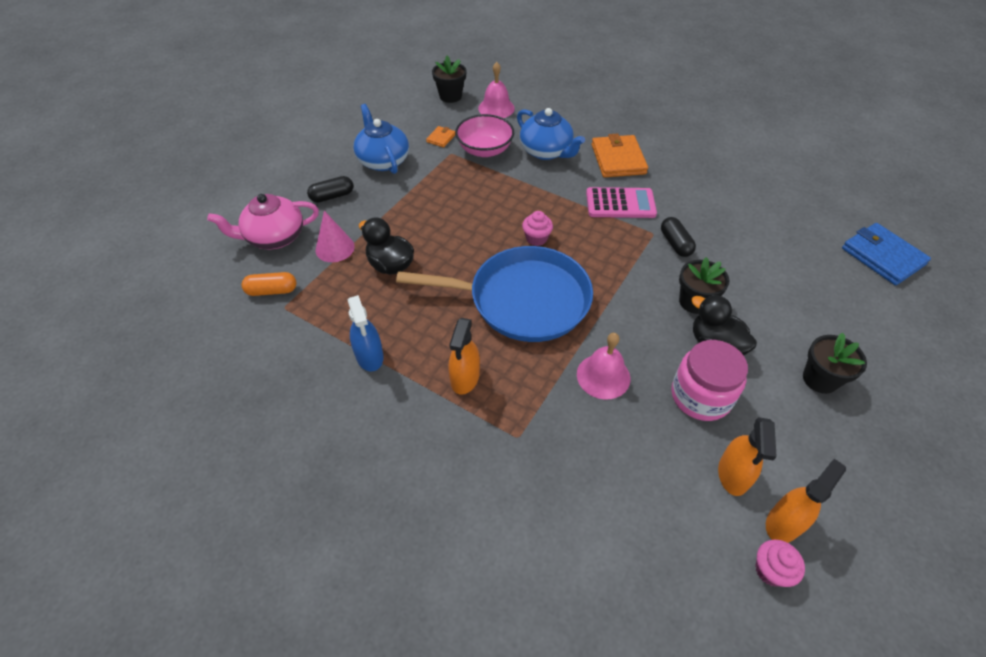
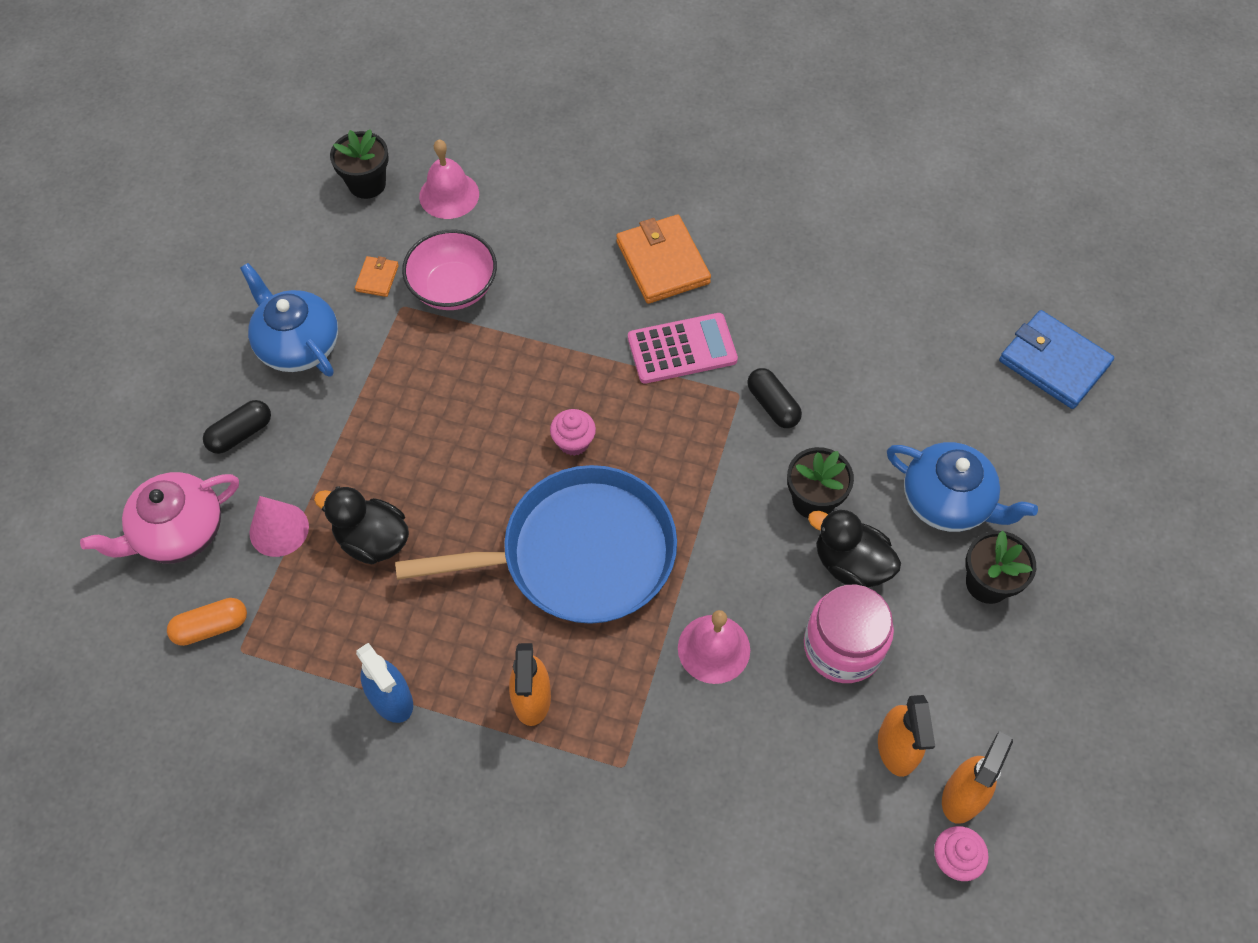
camera: 15 degrees left, 10 degrees up
blue teapot [517,108,585,160] -> blue teapot moved to [887,442,1038,532]

